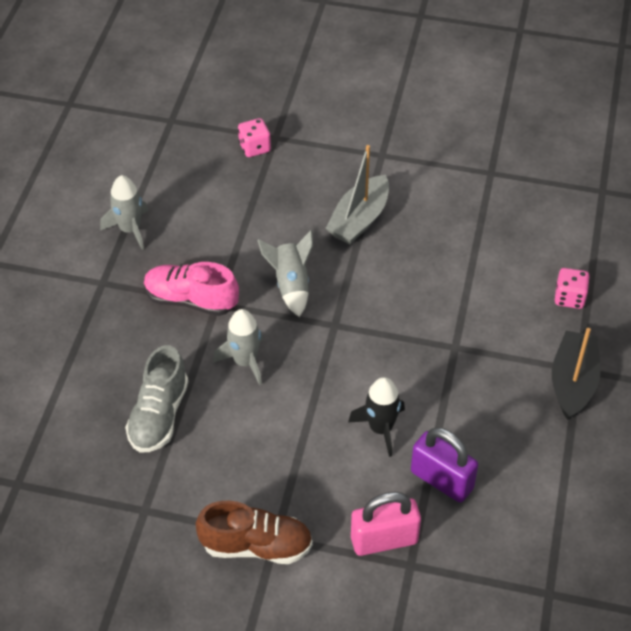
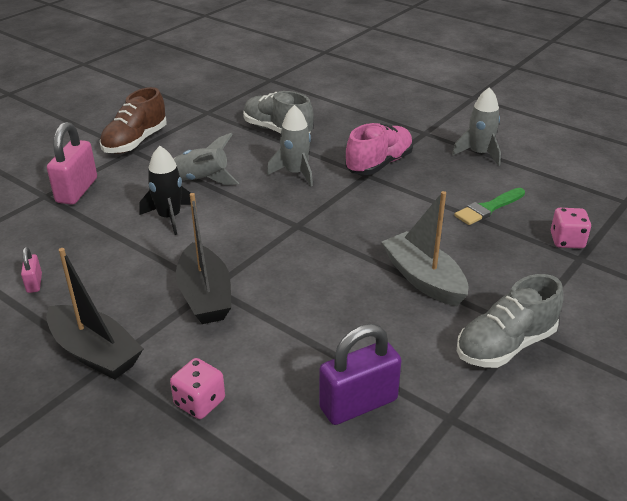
camera: 115 degrees right, 15 degrees down
grey rocket [258,230,313,317] -> grey rocket moved to [174,133,239,185]
purple padlock [411,427,478,502] -> purple padlock moved to [319,324,402,425]
none -> pink padlock [21,247,42,293]
none -> black boat [176,193,231,324]
none -> green brush [454,188,525,225]
none -> grey shoe [457,274,564,368]

